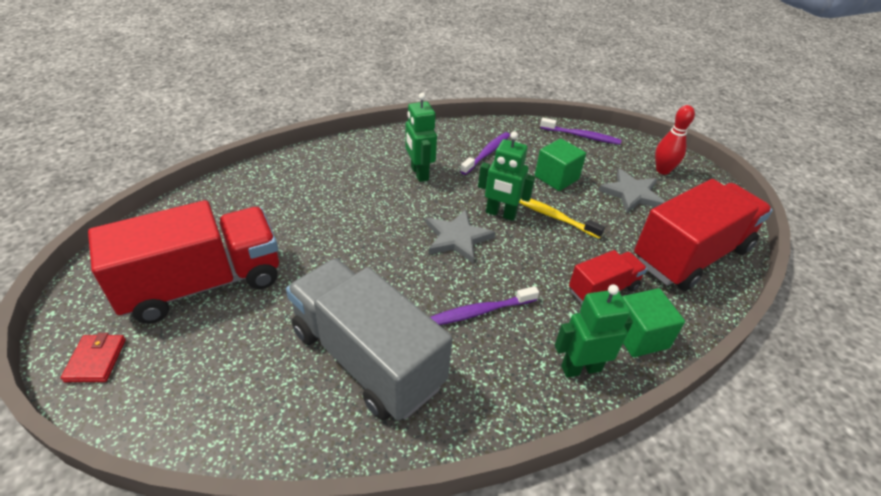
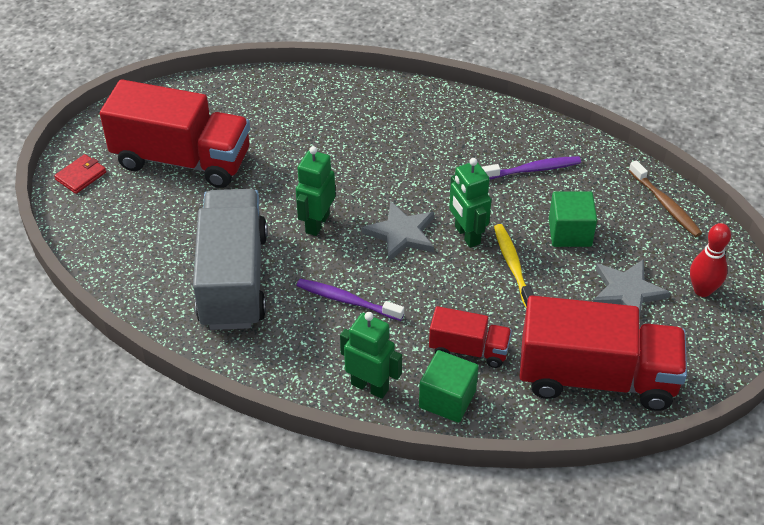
camera: 45 degrees right, 5 degrees up
green robot [405,93,437,182] -> green robot moved to [296,146,335,236]
purple toothbrush [540,118,622,145] -> brown toothbrush [629,160,702,237]

